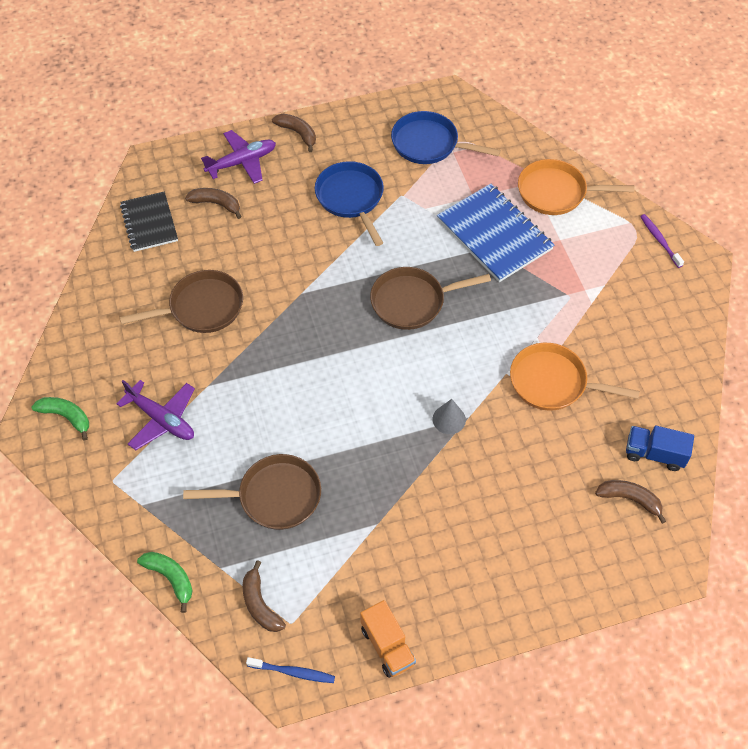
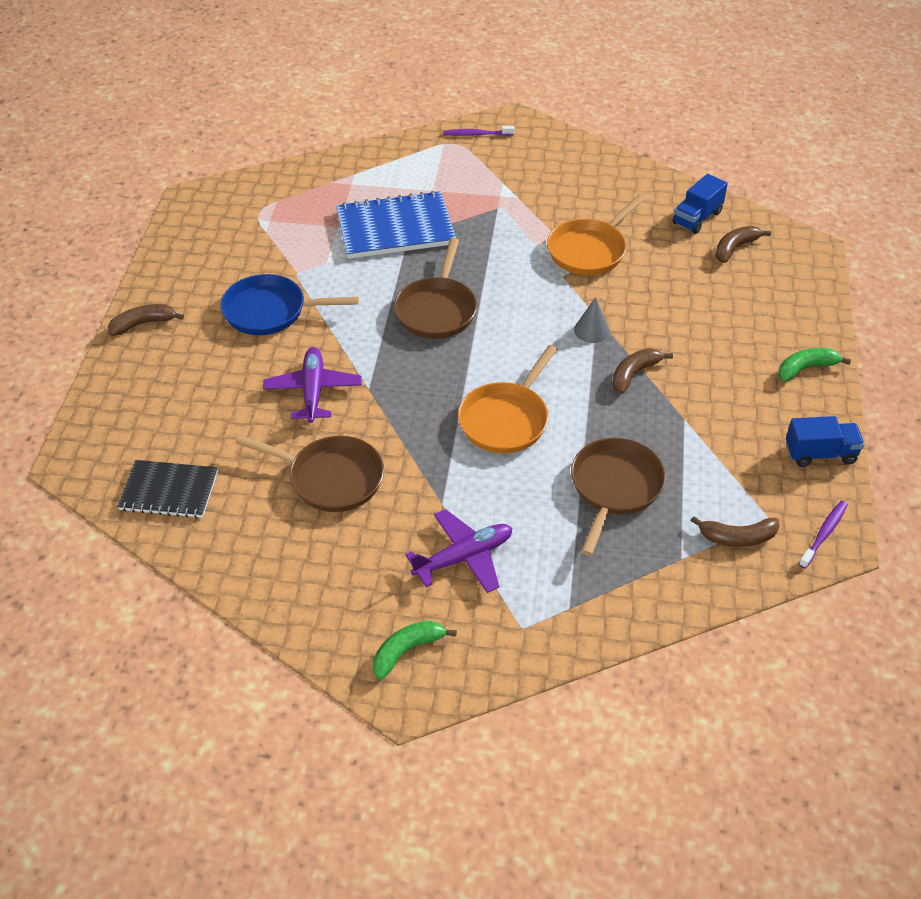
camera: 65 degrees left, 10 degrees down
brown pan [120,270,243,333] -> brown pan turned 105 degrees clockwise [235,435,384,512]
green banana [137,552,193,613] -> green banana moved to [778,348,851,382]
brown banana [185,188,242,219] -> brown banana moved to [612,348,673,394]
purple plane [201,130,276,184] -> purple plane moved to [263,347,362,423]
blue toothbrush [246,657,335,683] -> purple toothbrush [799,501,848,569]
orange truck [360,600,416,678] -> blue truck [786,416,865,467]
blue pan [391,111,501,164] -> none
orange pan [518,159,634,215] -> orange pan moved to [458,345,557,454]

